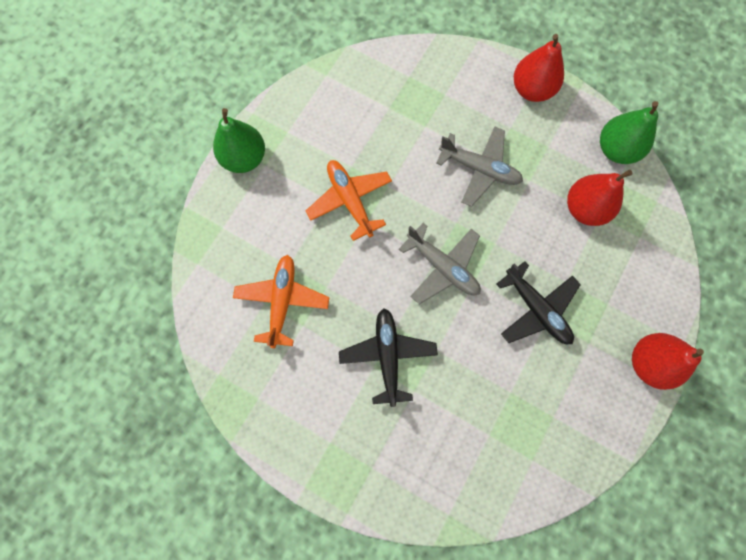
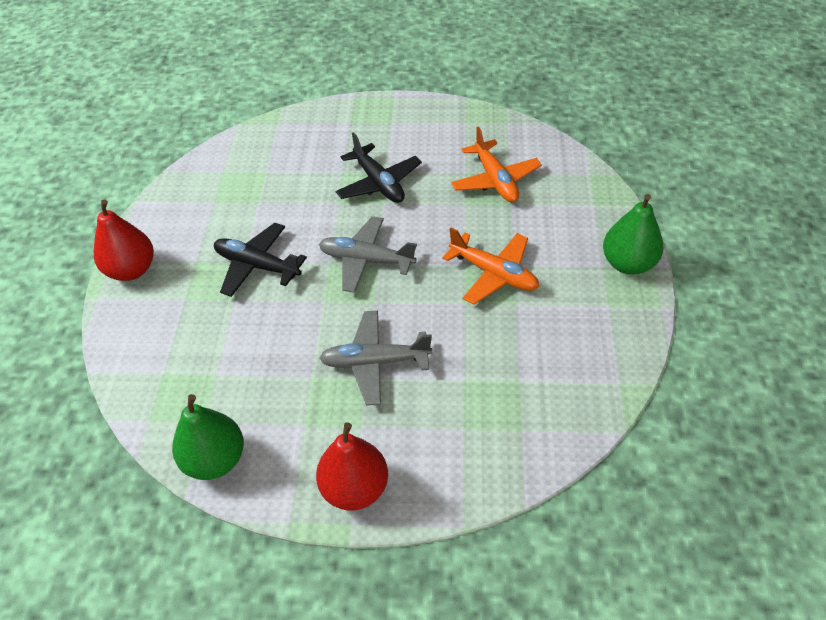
camera: 155 degrees right, 25 degrees down
red pear [567,170,632,226] -> none

